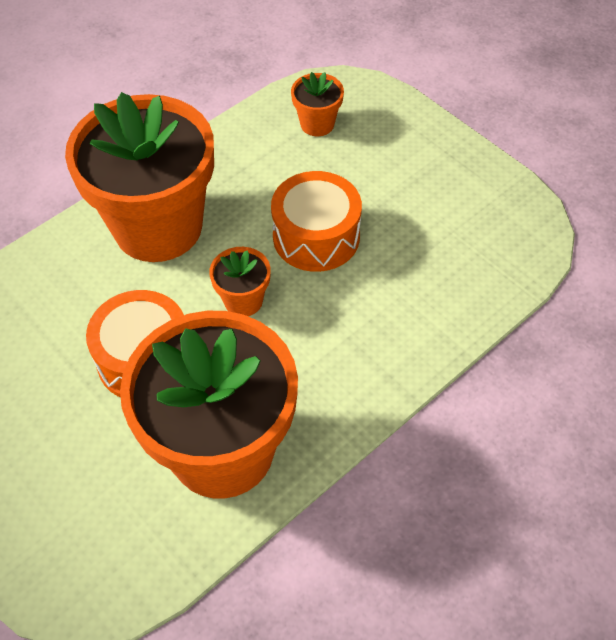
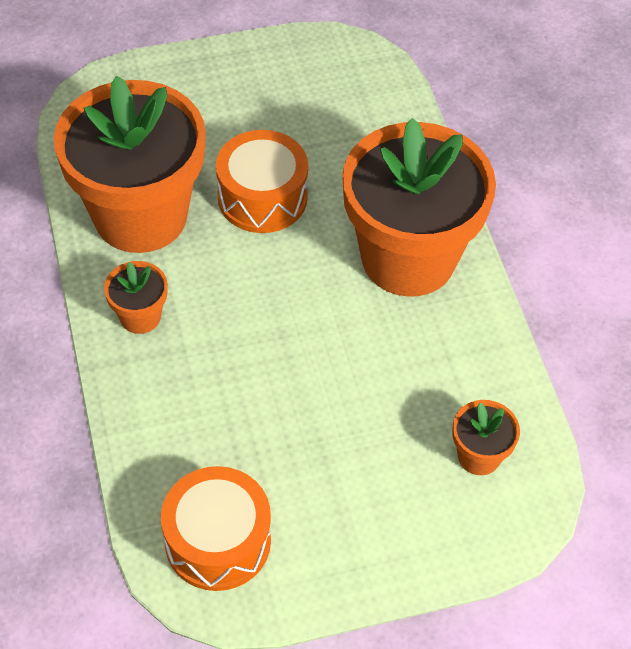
camera: 115 degrees right, 0 degrees up
orange flower pot [209,247,271,316] -> orange flower pot moved to [104,261,168,334]
orange drum [271,171,362,272] -> orange drum moved to [161,466,271,591]

